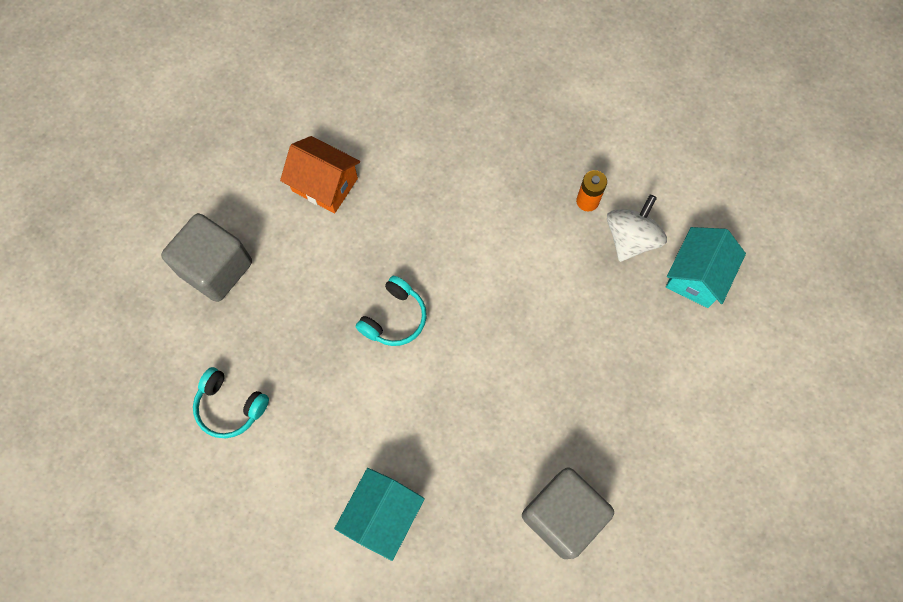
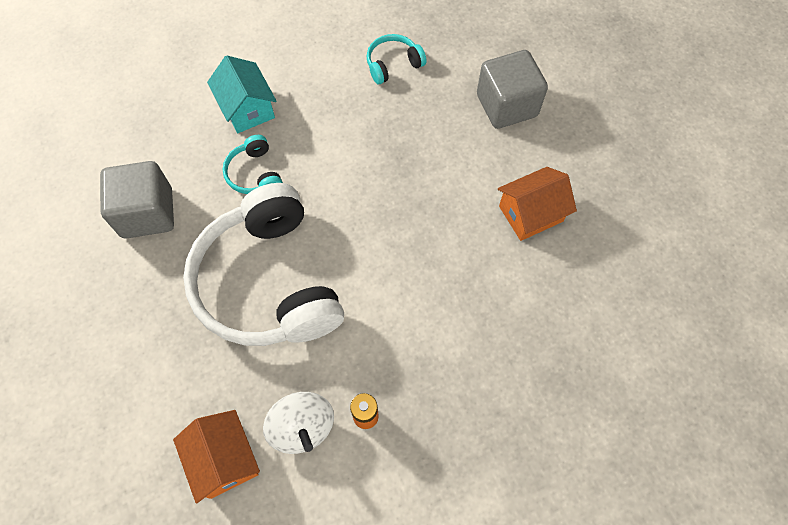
camera: 125 degrees right, 5 degrees down
turquoise headphones [356,276,427,346] -> turquoise headphones moved to [222,135,283,194]
turquoise house [666,227,746,308] -> orange house [173,410,260,503]
none -> white headphones [183,183,344,346]

